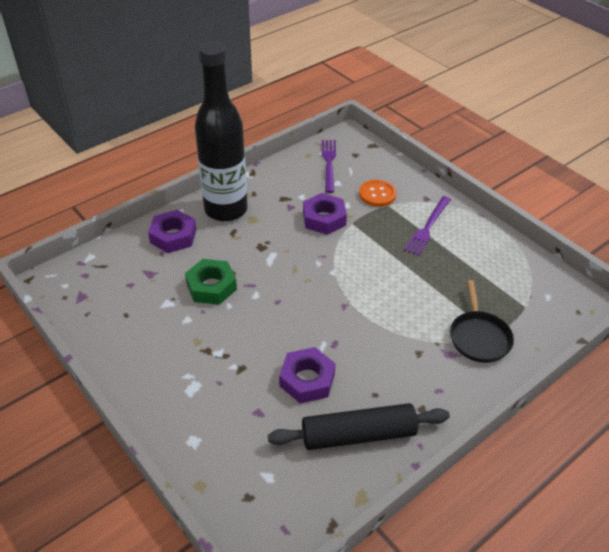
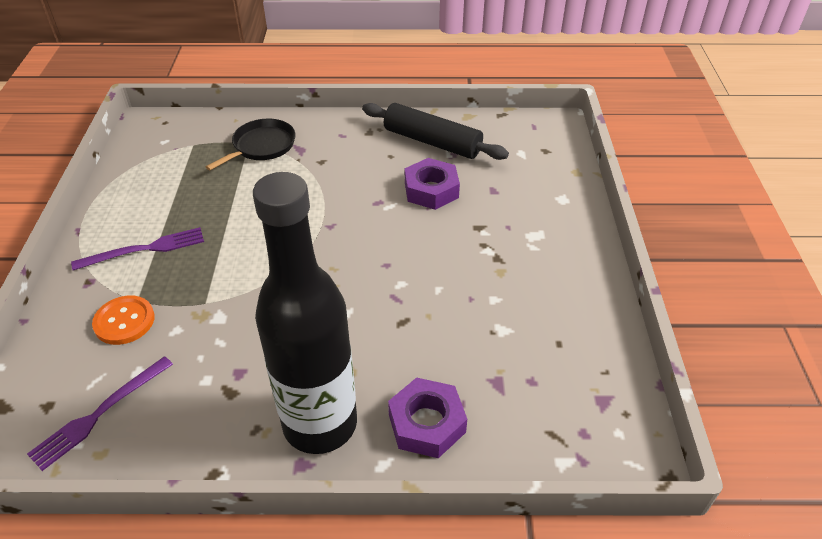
camera: 140 degrees left, 0 degrees up
green nut [185,259,237,305] -> none
purple nut [303,193,347,235] -> none

